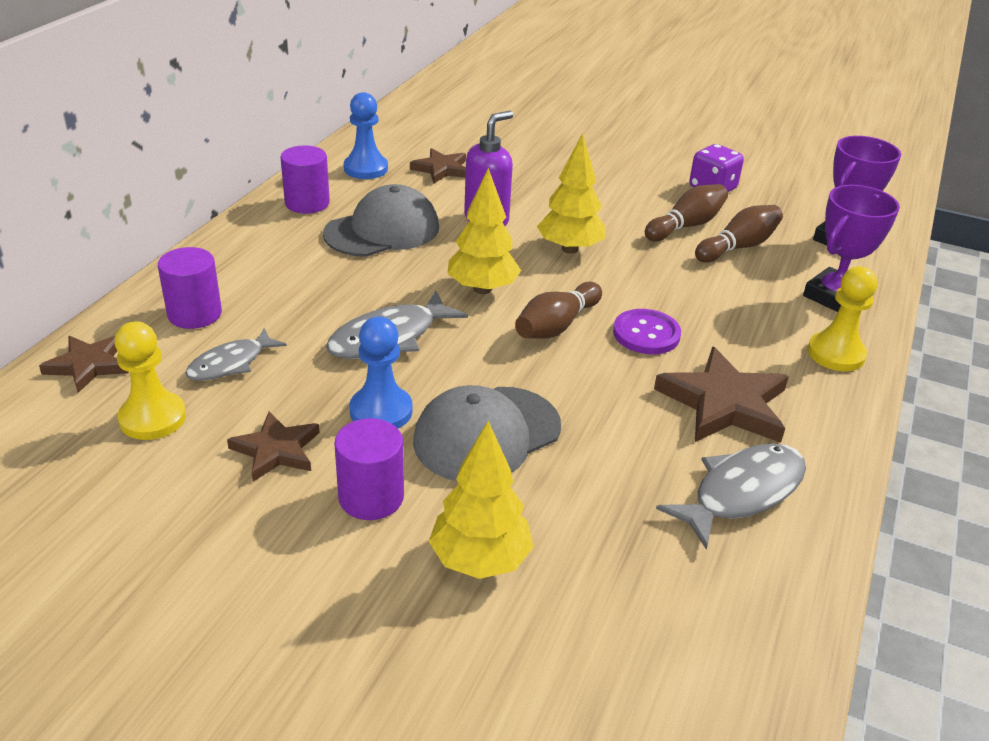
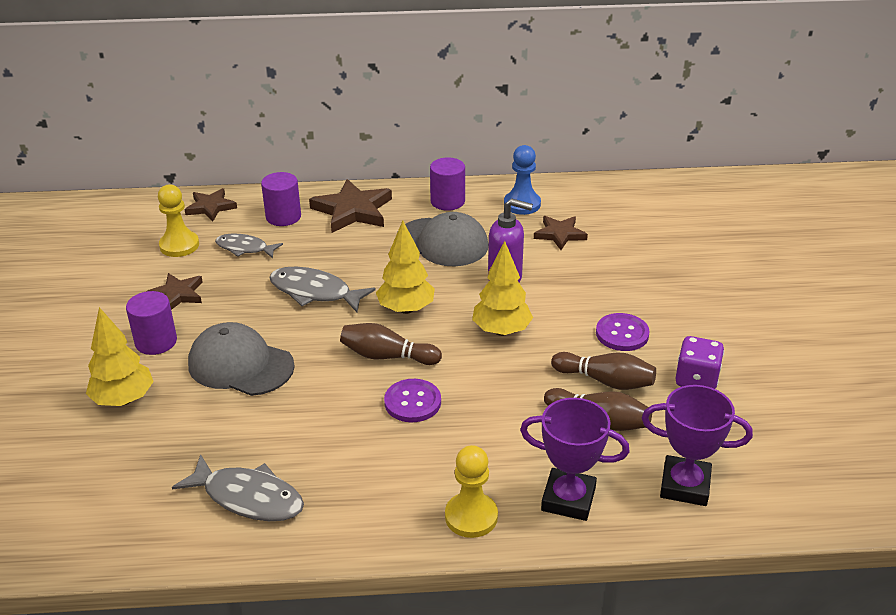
camera: 65 degrees right, 0 degrees up
blue pawn [349,317,413,428] -> none
brown star [654,346,789,443] -> brown star moved to [309,179,392,233]
none -> purple button [596,313,650,351]

